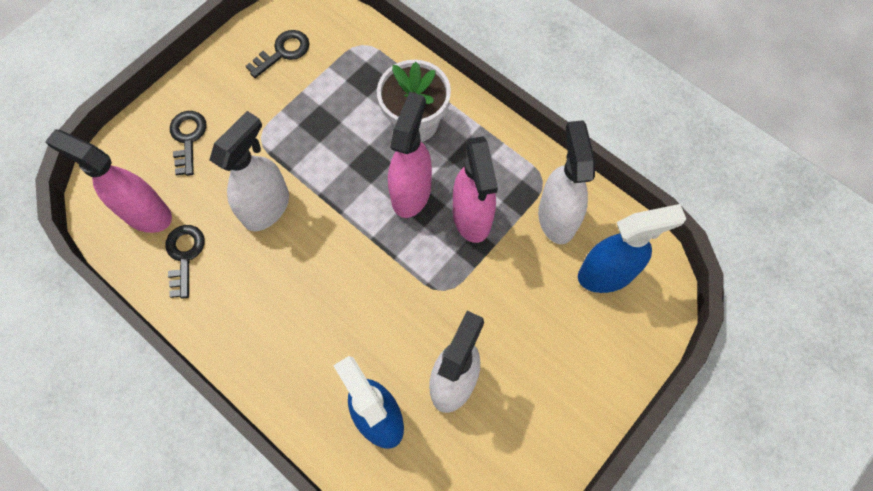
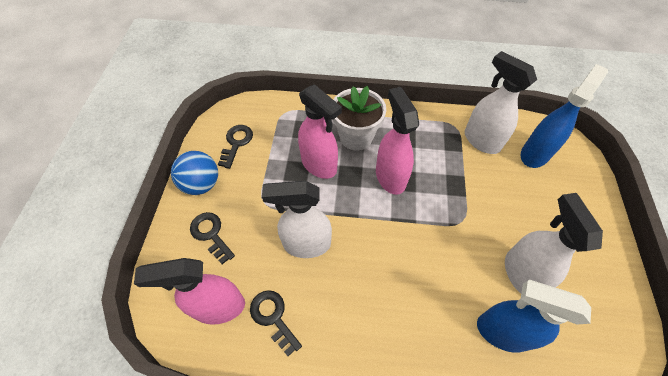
camera: 35 degrees left, 10 degrees down
white spray bottle [210,111,289,231] -> white spray bottle turned 90 degrees counterclockwise [262,181,332,258]
pink spray bottle [453,136,498,243] -> pink spray bottle moved to [298,84,342,179]
none -> blue ball [171,151,218,195]

